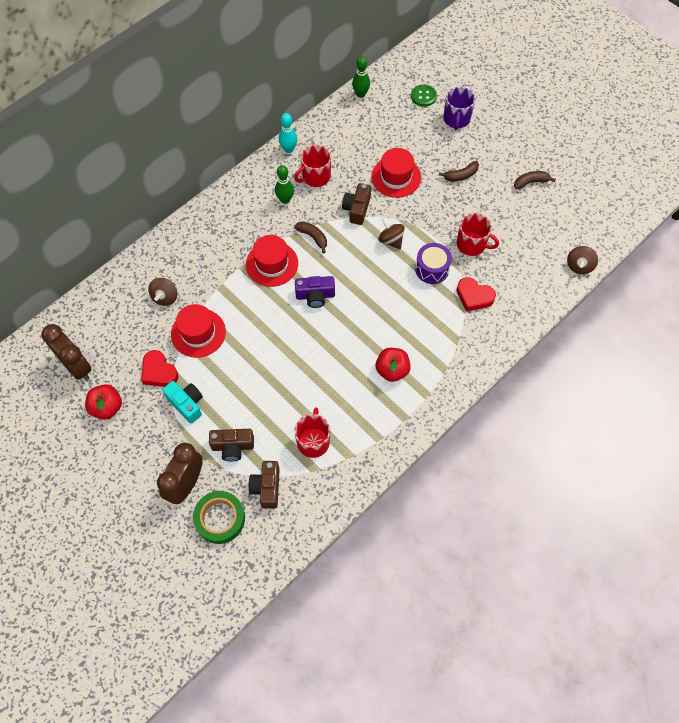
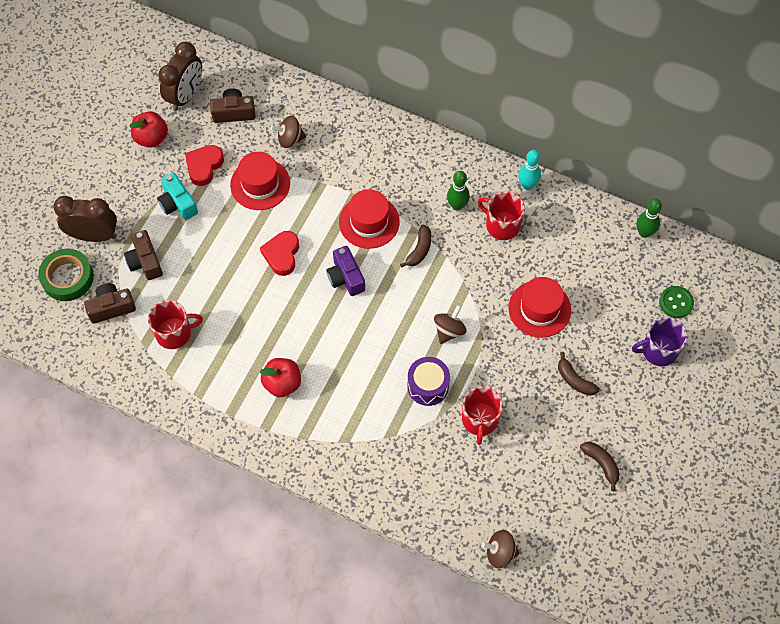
camera: 70 degrees right, 0 degrees up
turquoise camera [162,381,203,424] -> turquoise camera turned 120 degrees clockwise [157,172,198,220]
brown camera [342,183,371,225] -> brown camera moved to [210,88,256,123]
red heart [457,277,496,312] -> red heart moved to [260,231,299,276]

